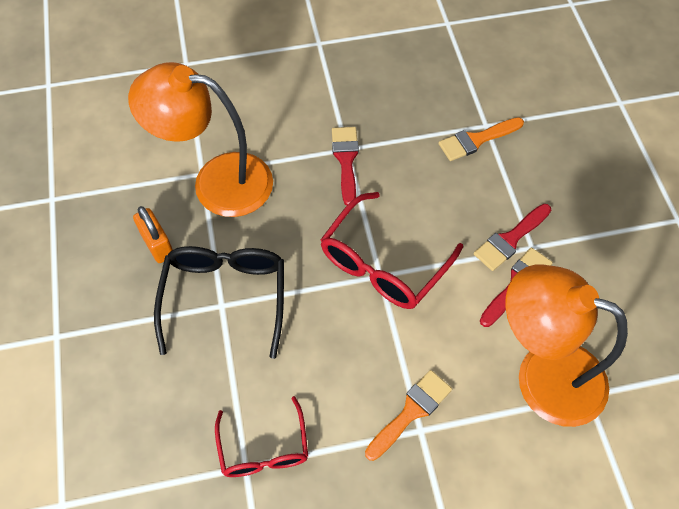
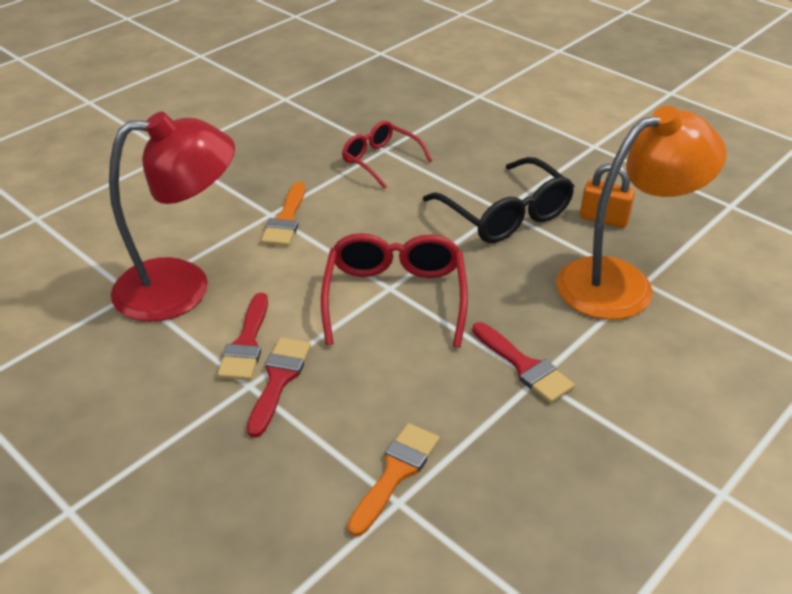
camera: 145 degrees right, 20 degrees down
orange lamp [505,264,628,427] -> red lamp [109,112,235,322]

